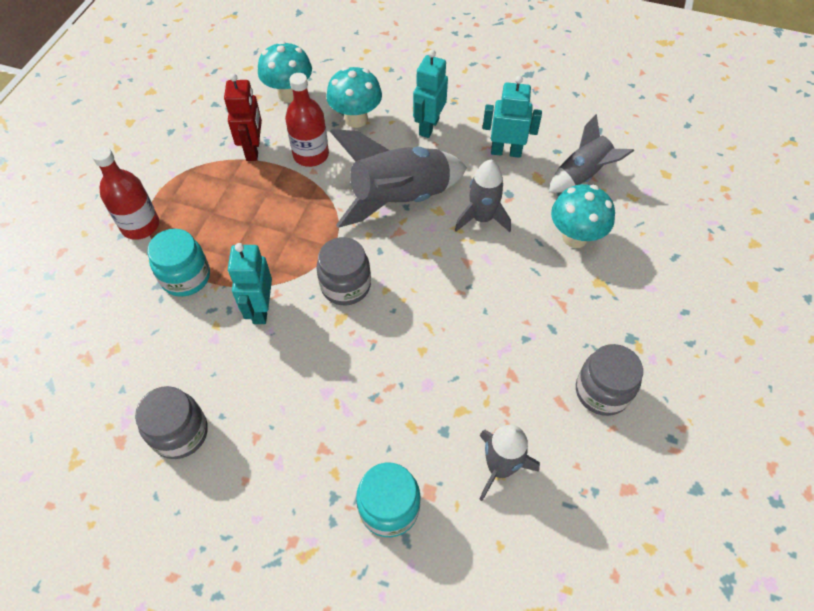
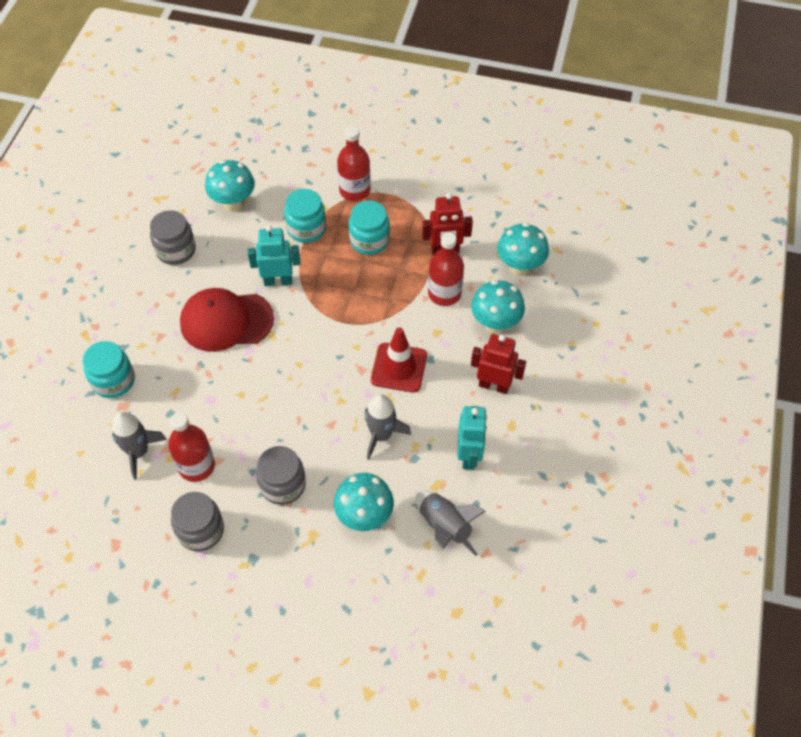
camera: 85 degrees right, 0 degrees up
grey jar [317,237,371,305] -> grey jar moved to [256,446,306,505]
grey rocket [330,129,467,228] -> red traffic cone [371,327,427,392]
turquoise robot [413,50,448,138] -> red robot [471,334,526,394]
none -> red bottle [168,413,215,482]
none -> red cap [180,288,274,352]
none -> turquoise mushroom [205,160,255,212]
none -> turquoise jar [349,201,390,255]

